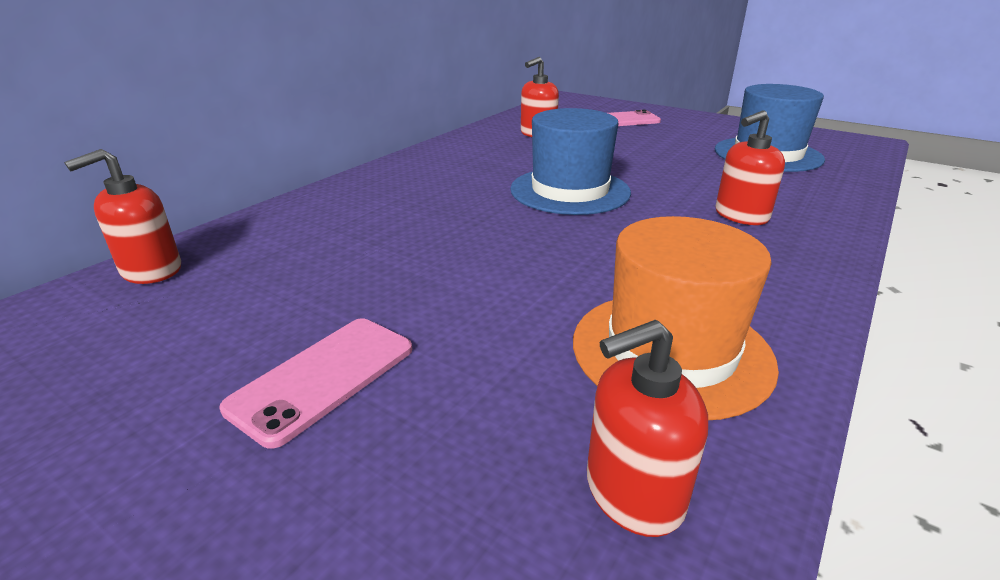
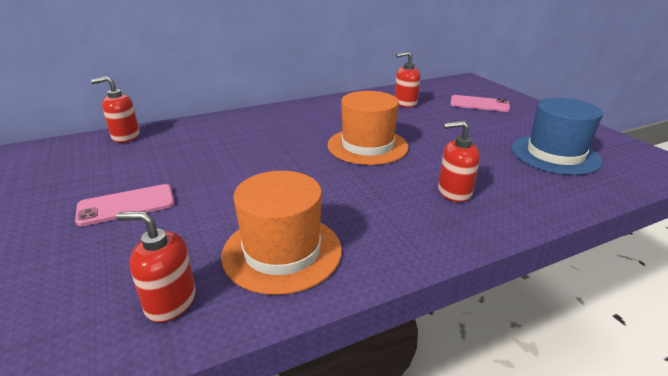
camera: 30 degrees right, 0 degrees up
blue hat [510,108,631,215] -> orange hat [327,91,409,165]

